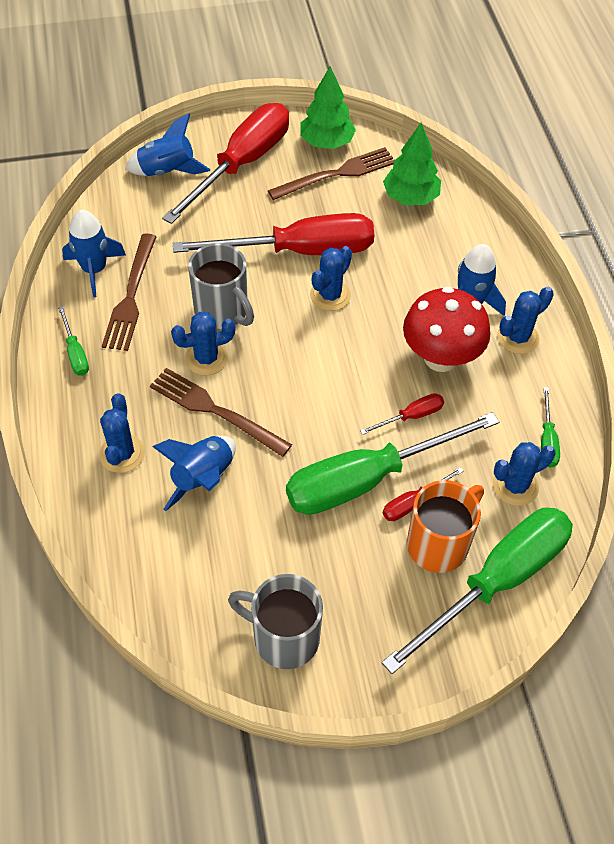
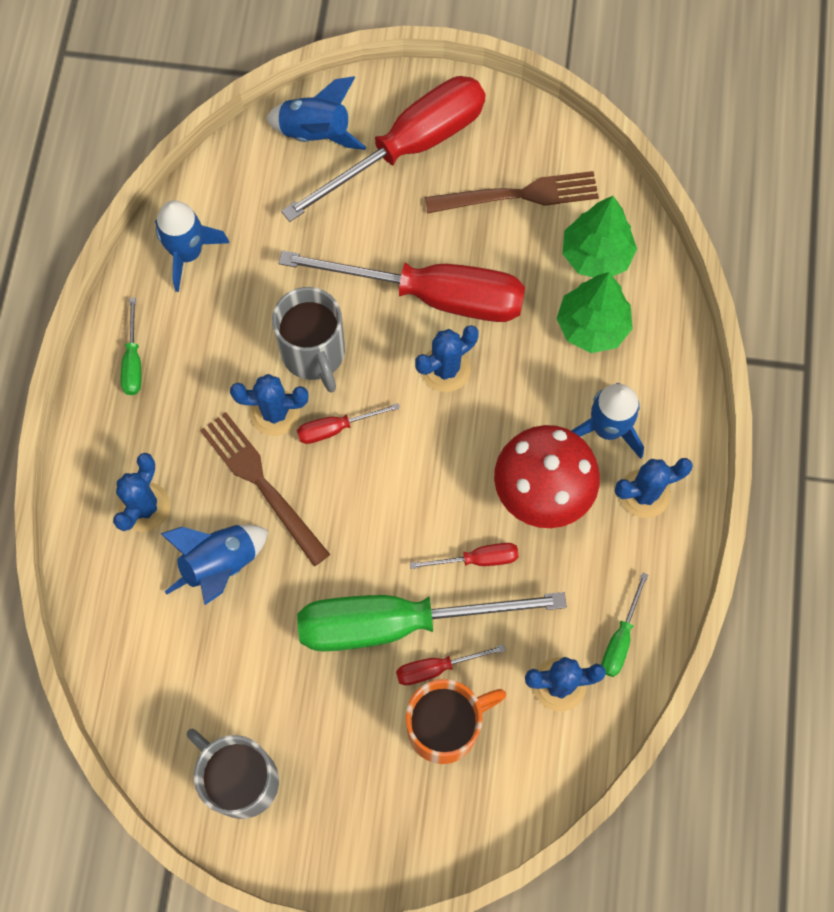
camera: 20 degrees right, 15 degrees up
brown fork [102,234,157,351] -> none
green tree [301,66,356,149] -> green tree moved to [557,272,633,353]
green screwdriver [382,507,573,674] -> none
none -> red screwdriver [297,403,400,444]

